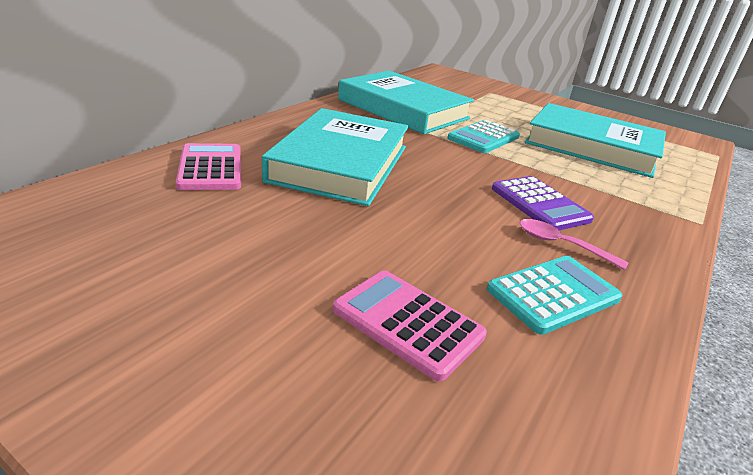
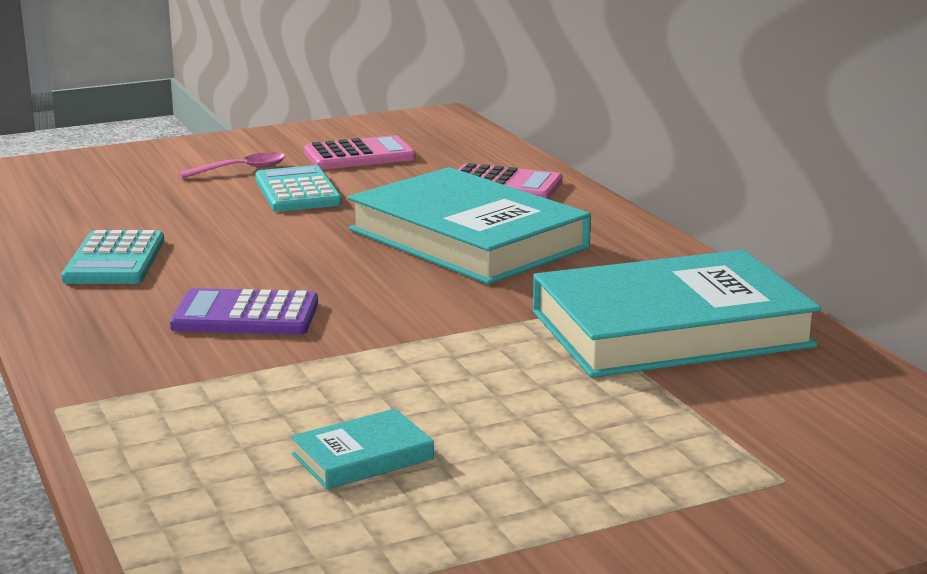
camera: 125 degrees right, 10 degrees down
pink calculator [333,270,487,382] -> pink calculator moved to [304,135,416,170]
turquoise calculator [447,120,520,153] -> turquoise calculator moved to [255,165,342,212]
pink spoon [519,219,629,270] -> pink spoon moved to [179,152,286,178]
turquoise book [525,103,666,178] -> turquoise book [291,409,434,489], size x0.42

